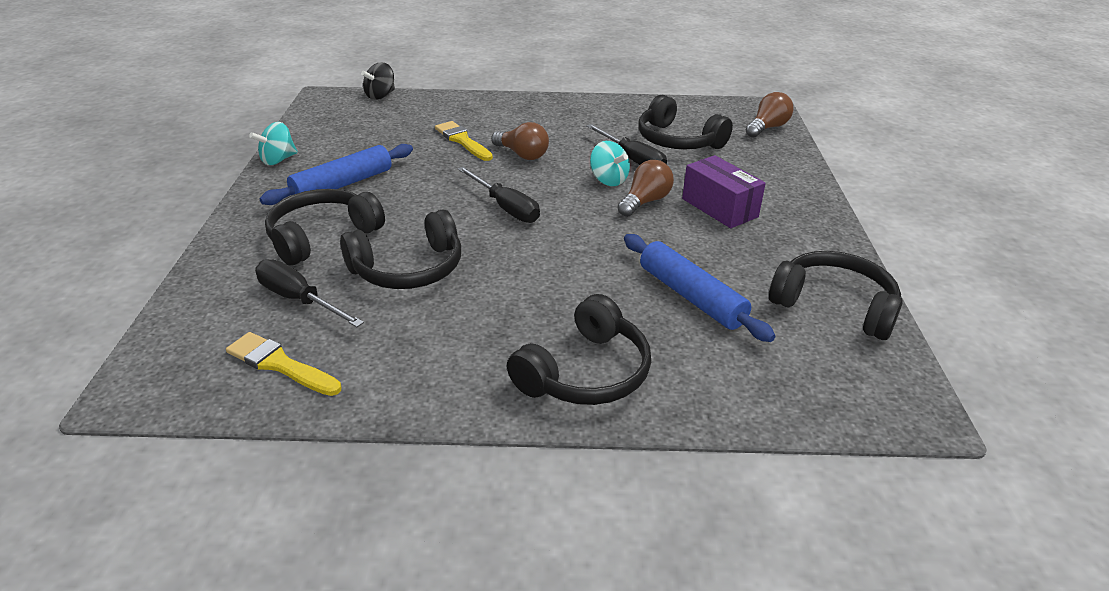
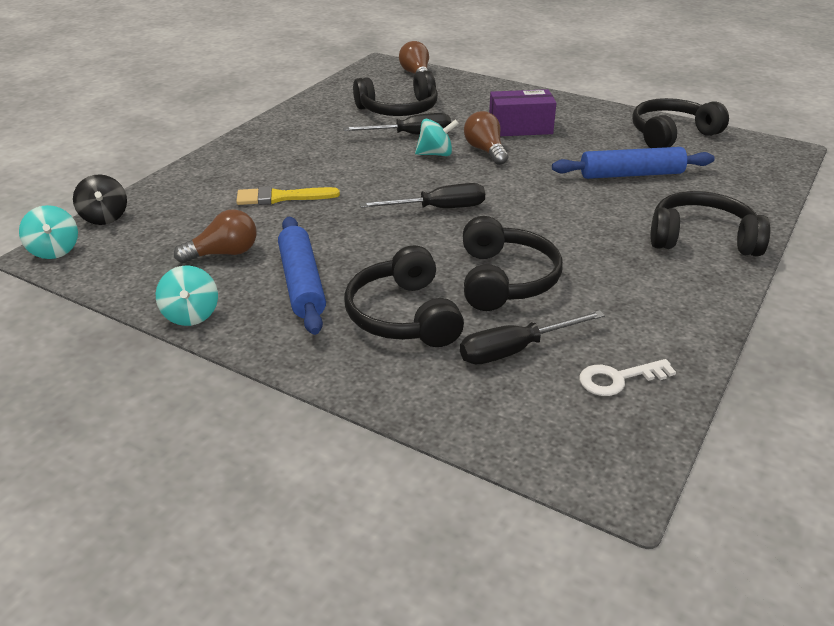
camera: 60 degrees left, 0 degrees up
yellow brush [226,332,341,396] -> white key [580,359,676,396]
brown light bulb [491,122,549,160] -> brown light bulb moved to [174,209,257,263]
black headphones [507,294,651,405] -> black headphones turned 60 degrees counterclockwise [651,191,771,257]
none -> turquoise spinning top [19,205,78,259]

